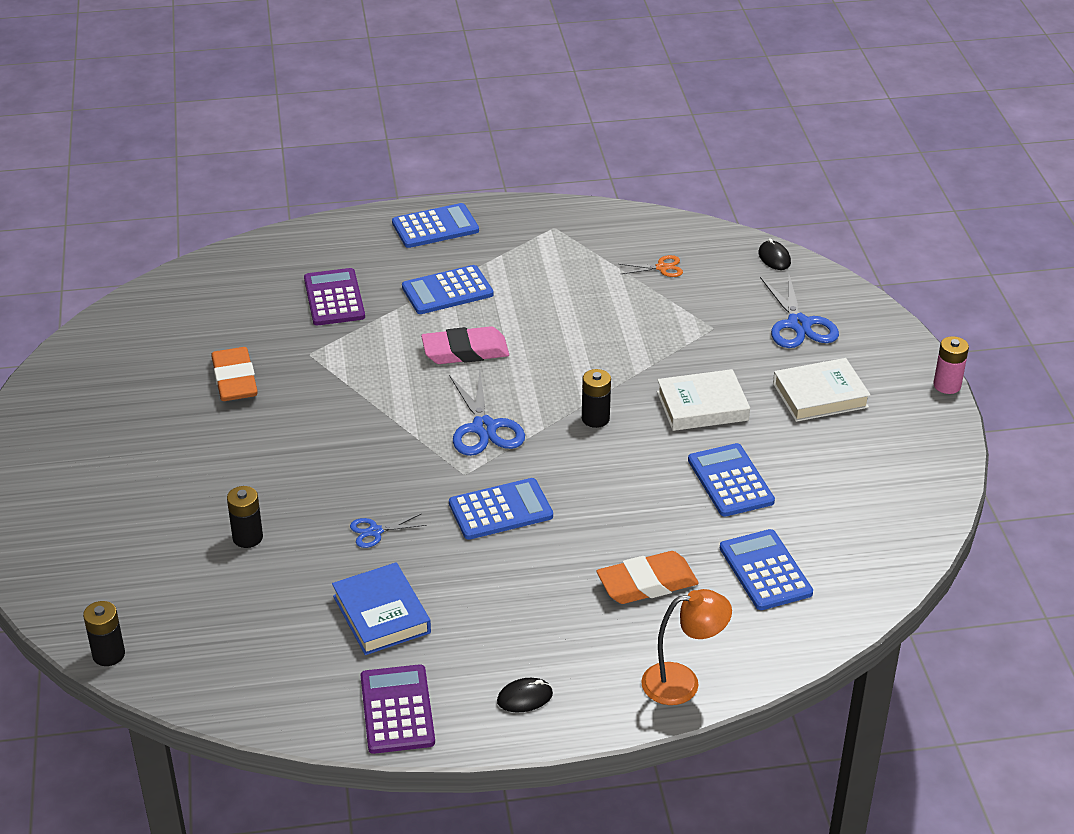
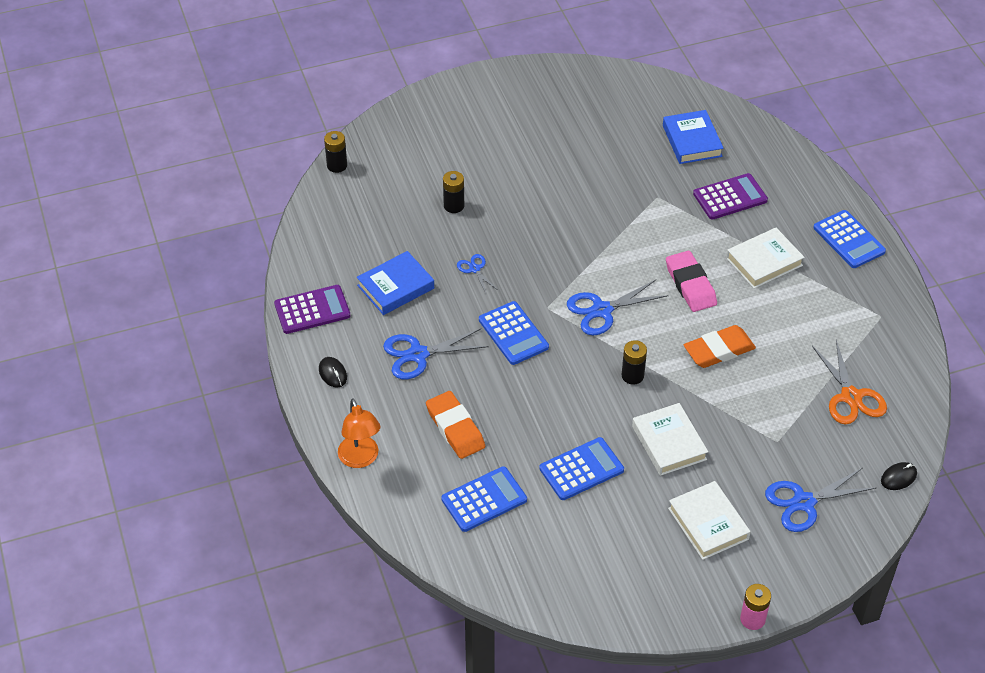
camera: 80 degrees right, 10 degrees up
orange eraser [212,347,258,401] -> orange eraser moved to [684,325,756,368]
blue calculator [402,265,493,314] -> white book [726,228,805,289]
orange scissors [619,255,683,277] -> orange scissors [812,340,887,424], size x1.84
none -> blue scissors [383,329,489,379]
none -> blue book [663,110,724,164]

